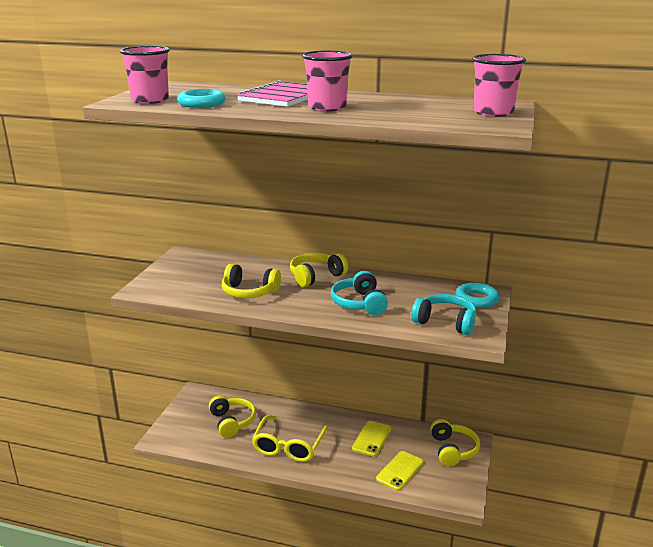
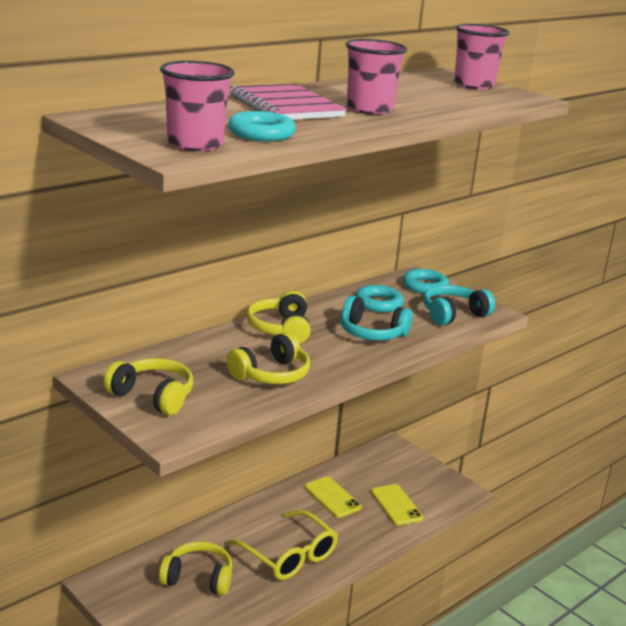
camera: 60 degrees left, 0 degrees up
yellow headphones [430,419,480,466] -> yellow headphones moved to [104,358,193,415]
none -> turquoise ring [355,285,404,312]

